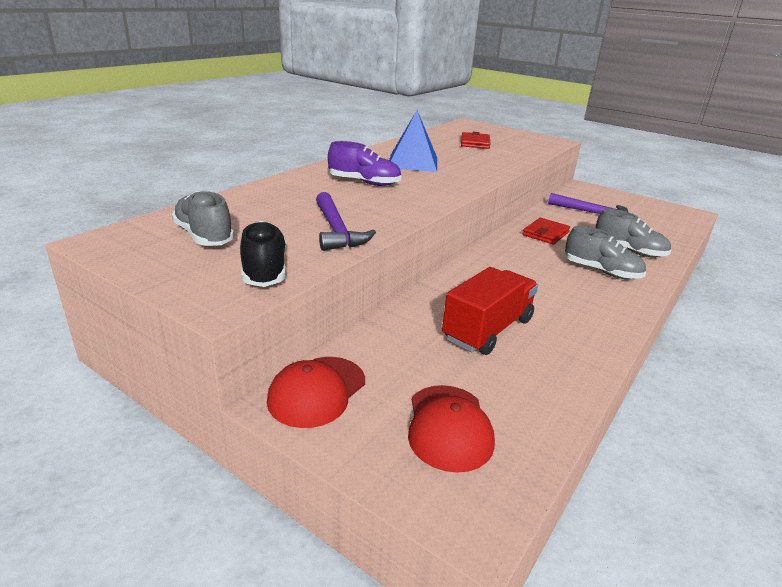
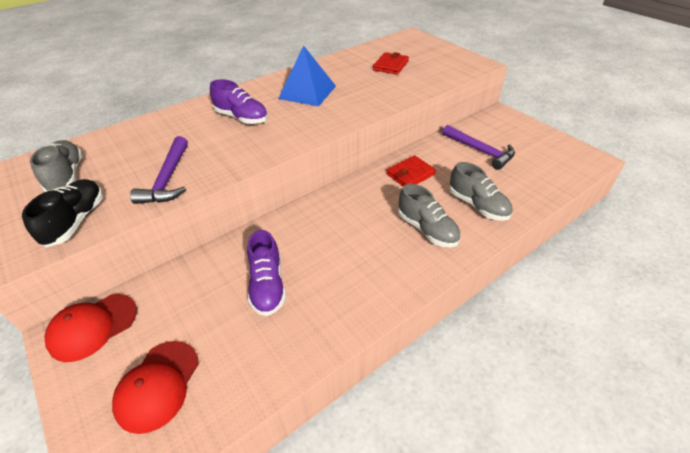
camera: 20 degrees right, 15 degrees up
red truck [442,267,538,355] -> purple shoe [247,230,286,316]

